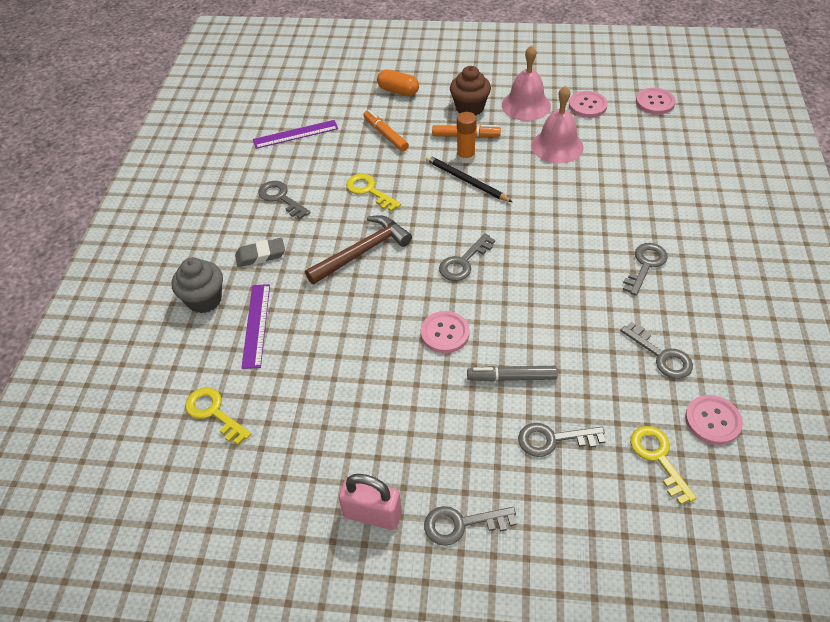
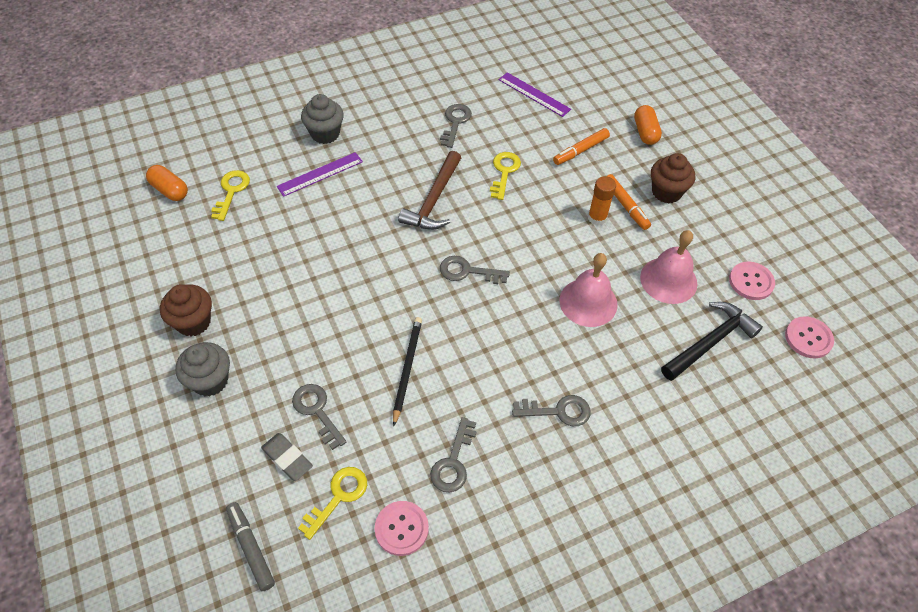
camera: 55 degrees right, 5 degrees up
grey eraser [235,238,285,267] -> grey eraser moved to [261,433,313,481]
brown hammer [305,215,412,284] -> brown hammer turned 90 degrees clockwise [398,151,461,230]
pink padlock [339,474,402,530] -> brown cupcake [160,284,212,336]
orange marker [363,110,409,152] -> orange marker turned 150 degrees counterclockwise [553,128,610,165]
pink button [421,311,470,353] -> none
grey key [424,506,517,546] -> grey cupcake [175,342,230,397]
black pencil [426,155,512,202] -> black pencil moved to [393,317,422,427]
grey marker [467,366,558,382] -> grey marker moved to [226,502,275,591]
pink bell [502,45,551,121] -> pink bell moved to [559,253,618,327]
none -> orange capsule [146,165,188,201]
none -> black hammer [661,302,763,381]

